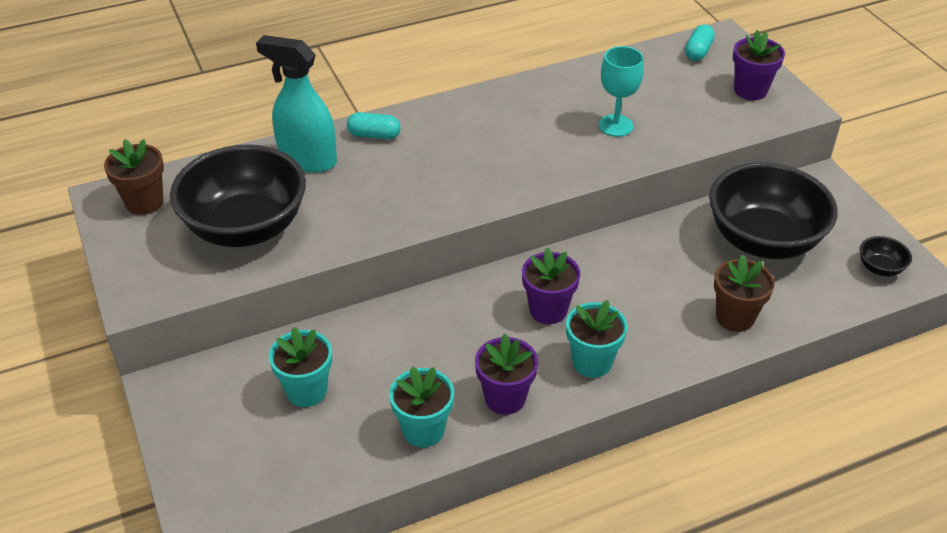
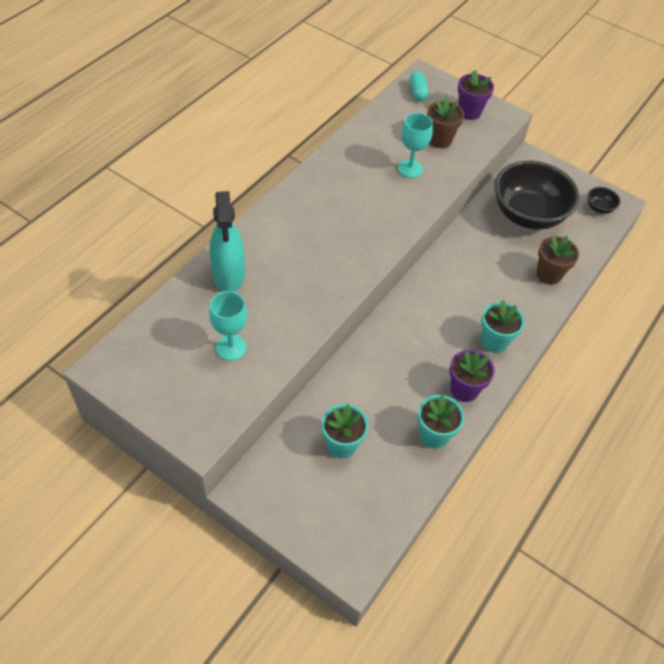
camera: 35 degrees left, 10 degrees up
brown flower pot [104,139,164,215] -> brown flower pot moved to [427,97,464,148]
black bowl [170,144,306,247] -> turquoise goblet [209,291,247,361]
turquoise spray bottle [256,35,337,173] -> turquoise spray bottle turned 90 degrees counterclockwise [210,191,245,292]
turquoise capsule [347,112,401,140] -> none
purple flower pot [522,247,580,324] -> none

